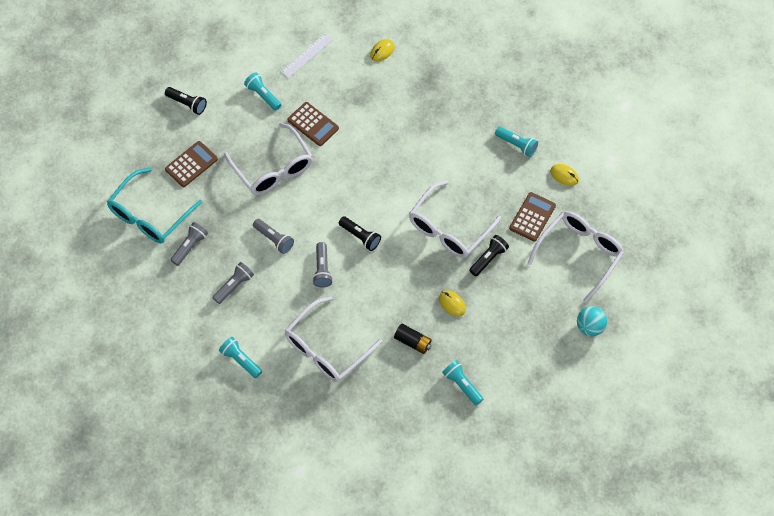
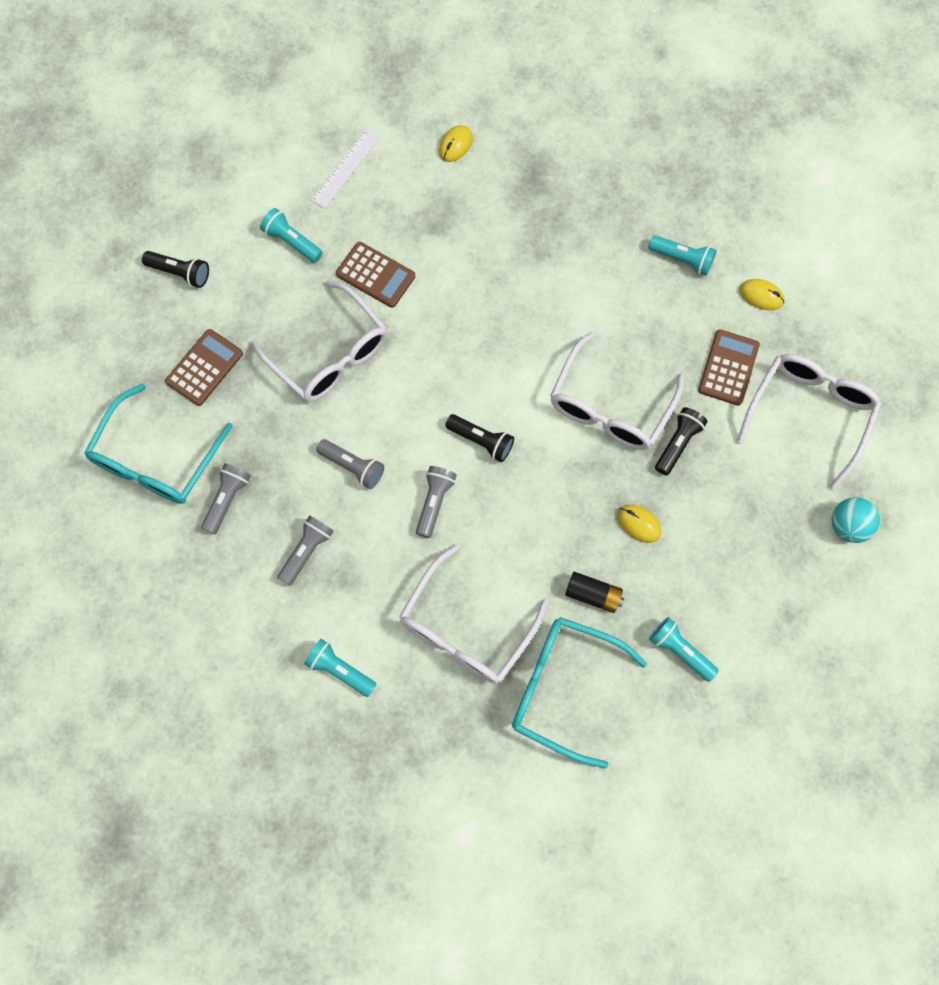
camera: 10 degrees left, 10 degrees up
grey flashlight [312,242,333,288] -> grey flashlight turned 150 degrees counterclockwise [416,466,457,538]
none -> turquoise glasses [512,617,647,768]

